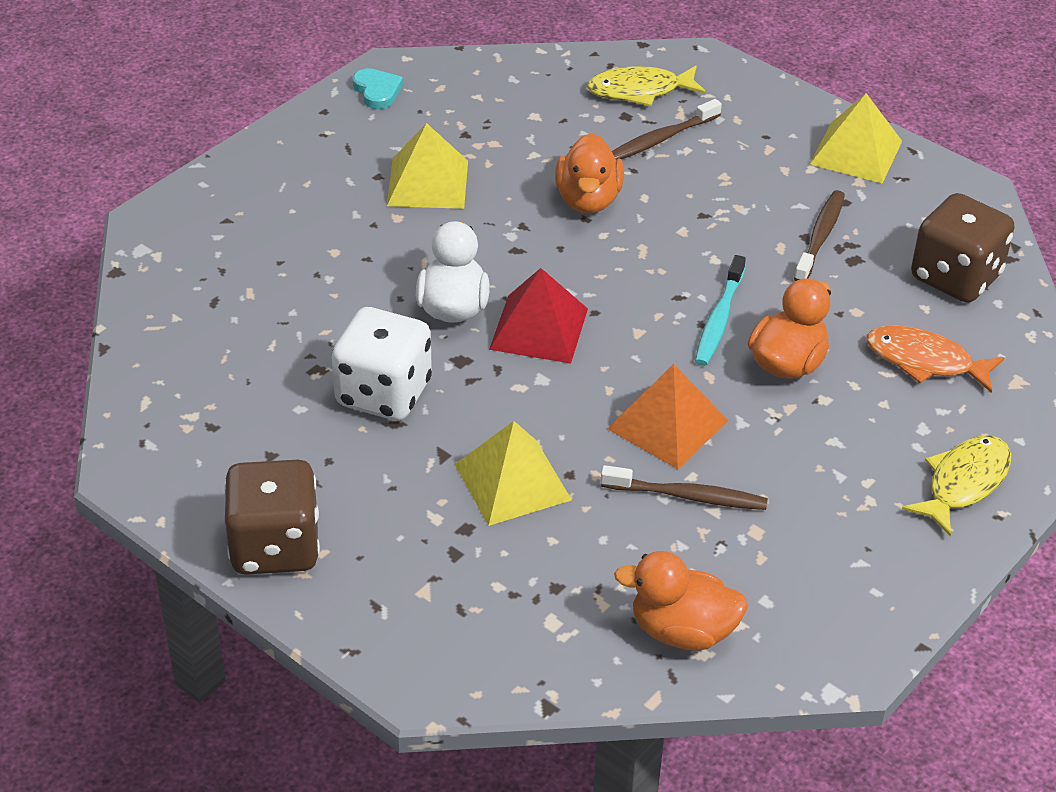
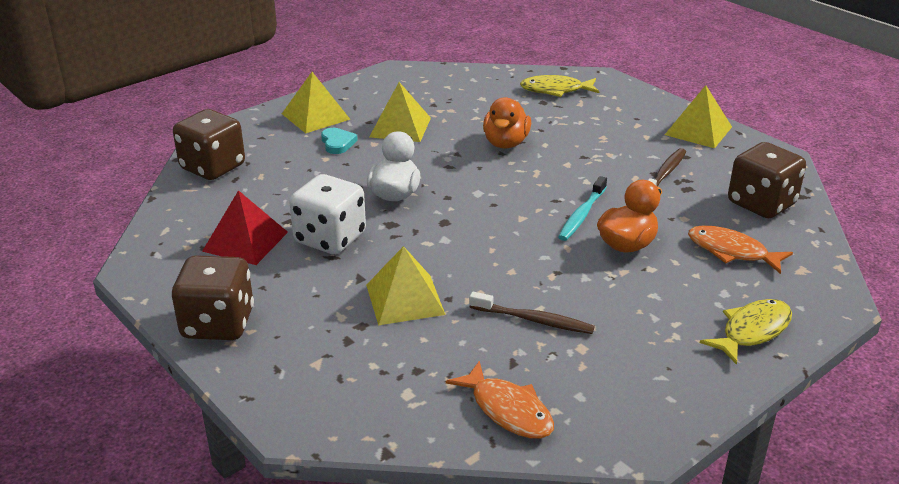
camera: 10 degrees right, 10 degrees down
turquoise heart [353,68,403,109] -> turquoise heart moved to [321,128,358,154]
red pyramid [489,268,588,364] -> red pyramid moved to [202,190,288,265]
orange pyramid [607,364,728,469] -> none
brown toothbrush [612,99,722,160] -> none
orange duck [614,551,748,650] -> orange fish [446,361,554,439]
none -> brown dice [173,109,245,180]
none -> yellow pyramid [282,72,351,133]

